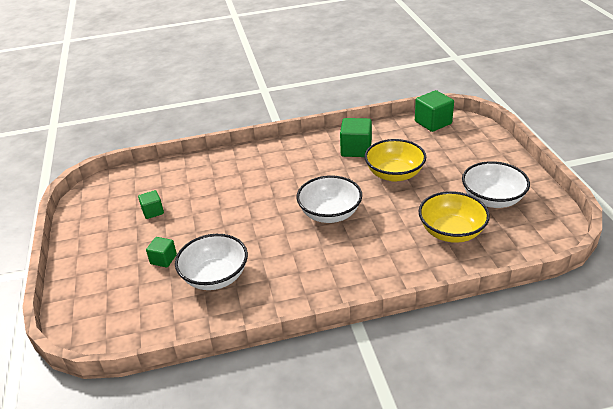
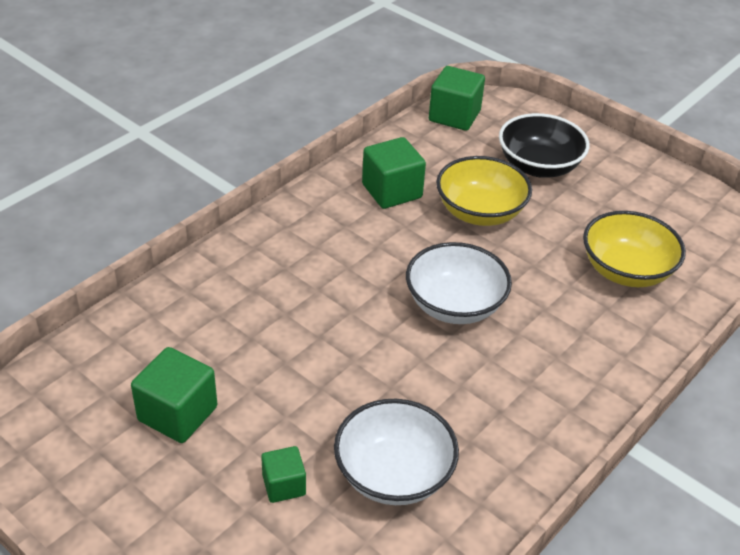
camera: 40 degrees left, 5 degrees up
green cube [138,190,164,219] -> green cube [131,347,217,443], size x1.69
white bowl [462,161,530,208] -> none
none -> black bowl [499,113,590,178]

